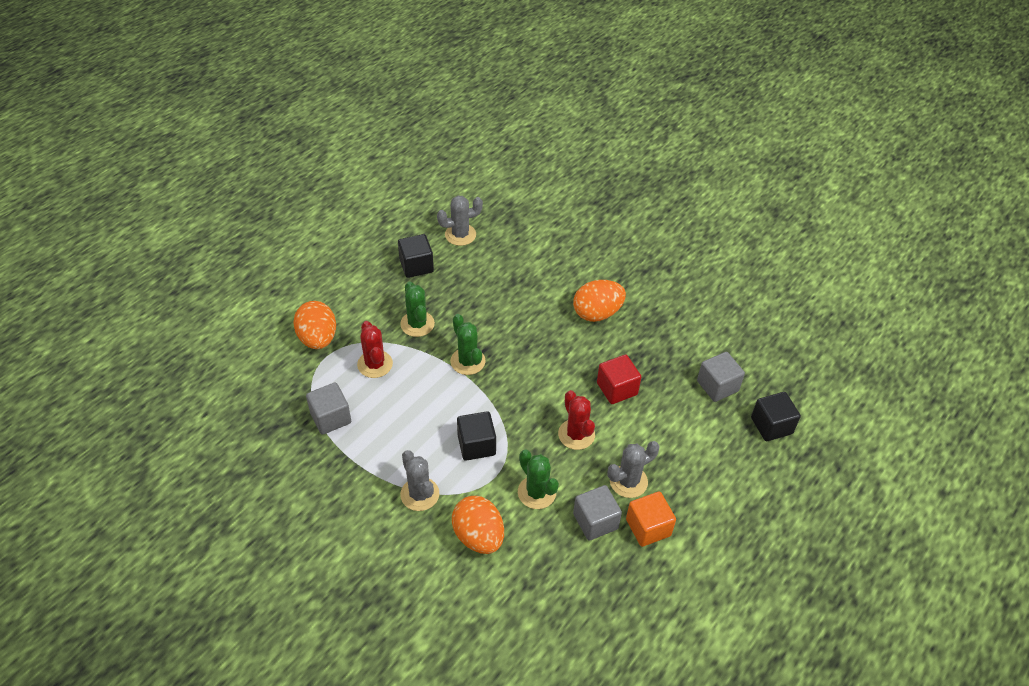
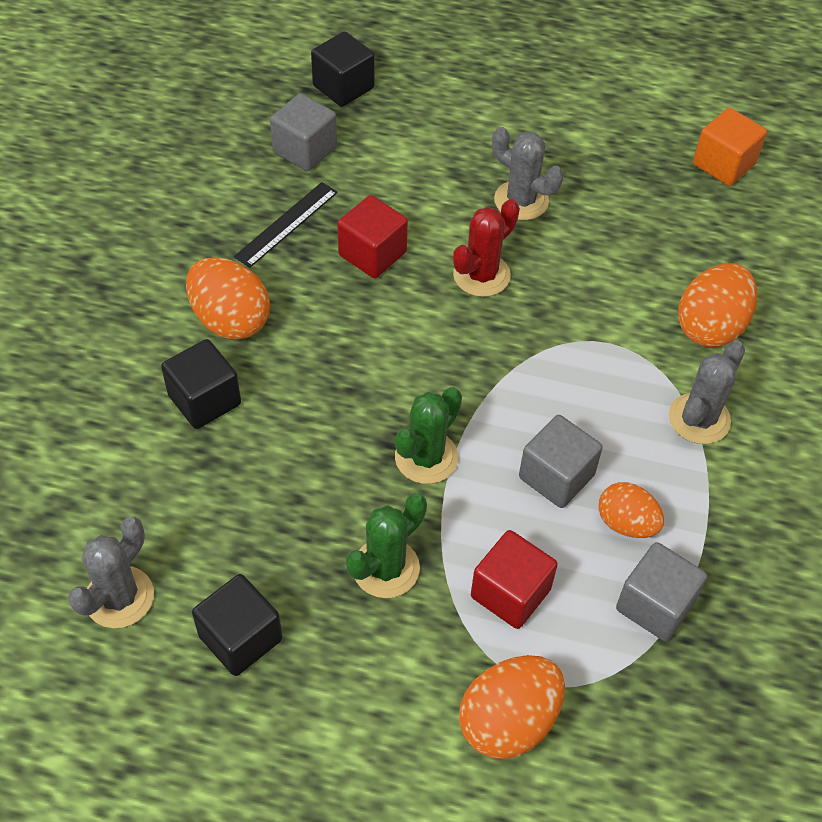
camera: 115 degrees left, 5 degrees up
red cactus [357,321,393,378] -> red cube [471,530,558,629]
grey cactus [437,195,483,246] -> grey cactus turned 75 degrees clockwise [68,517,154,628]
black cube [457,411,496,461] -> black cube moved to [161,339,241,429]
green cactus [518,450,559,509] -> none
grey cube [573,485,622,541] -> grey cube moved to [519,415,603,508]
orange cube [626,492,676,547] -> orange cube moved to [693,108,767,186]
none -> black ruler [234,182,338,268]
none -> orange egg [598,482,664,538]

